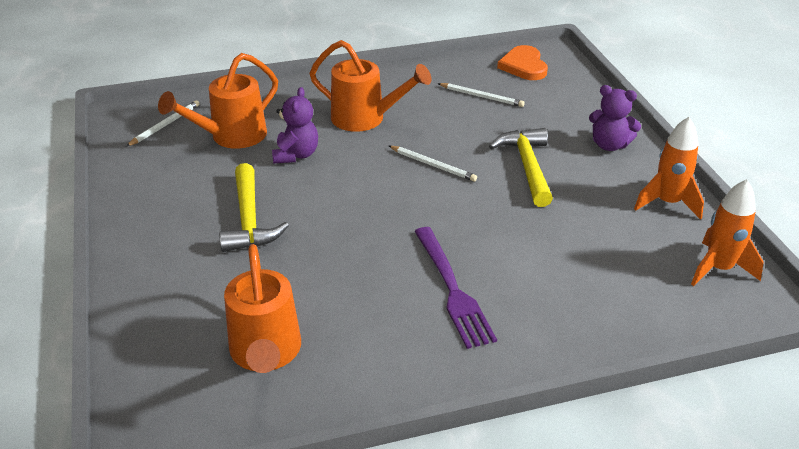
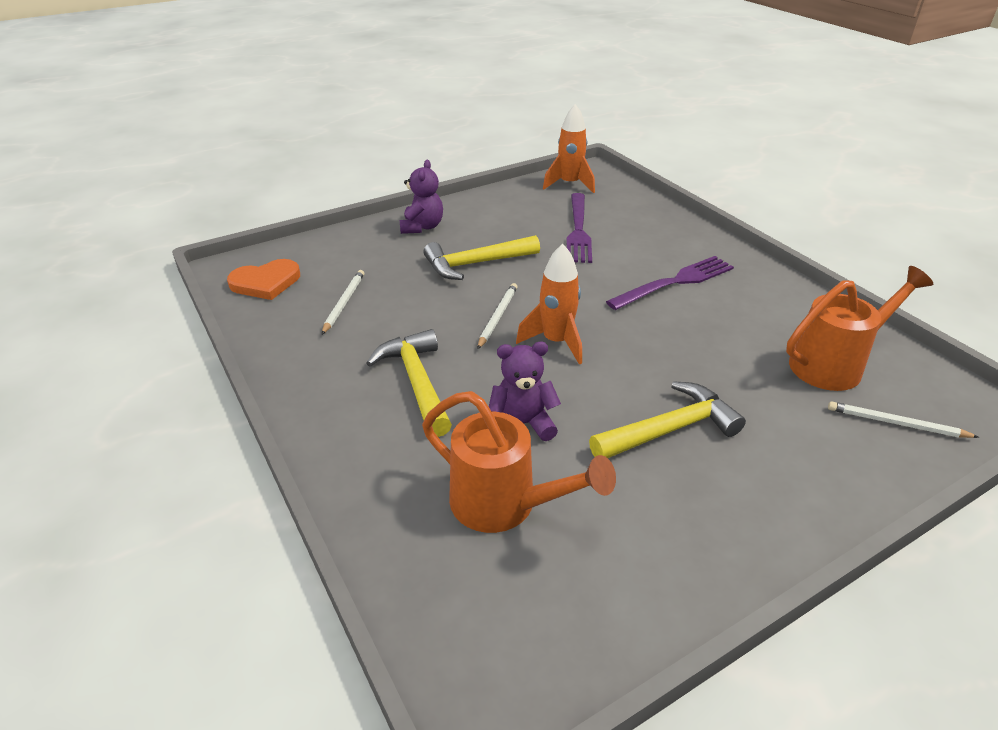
camera: 105 degrees left, 0 degrees up
white pencil [126,100,200,146] -> white pencil moved to [828,401,978,438]
orange watering can [310,40,431,132] -> yellow hammer [366,329,452,437]
orange rocket [634,117,704,220] -> orange rocket moved to [516,244,582,365]
none -> purple fork [567,193,592,263]

